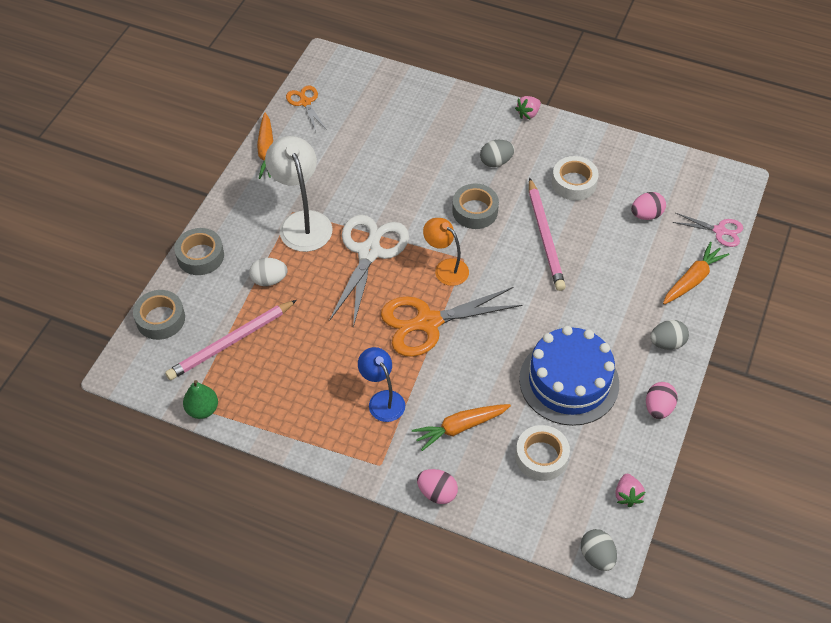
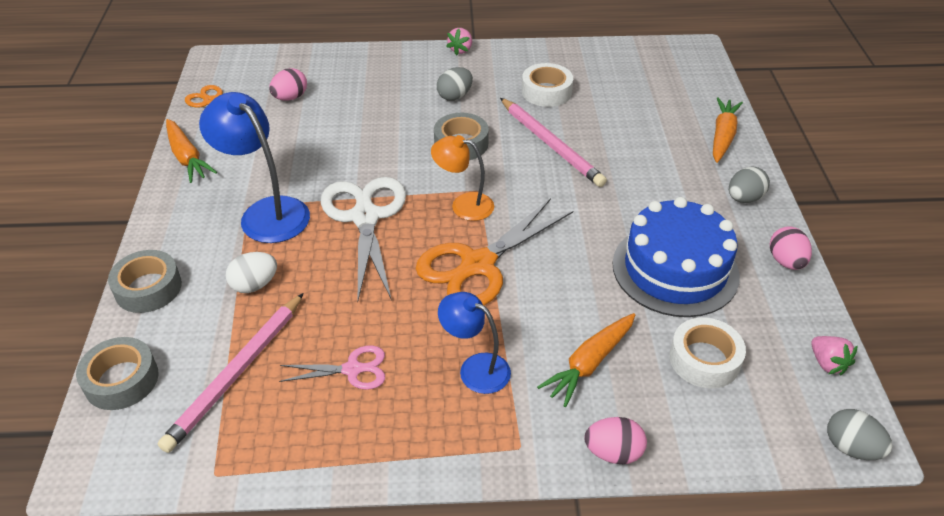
camera: 25 degrees left, 10 degrees down
green pear [183,380,218,419] -> none
white lamp [265,136,333,252] -> blue lamp [199,92,310,243]
pink egg [631,192,666,220] -> pink egg moved to [269,68,307,100]
pink scissors [672,213,743,247] -> pink scissors moved to [279,346,385,390]

